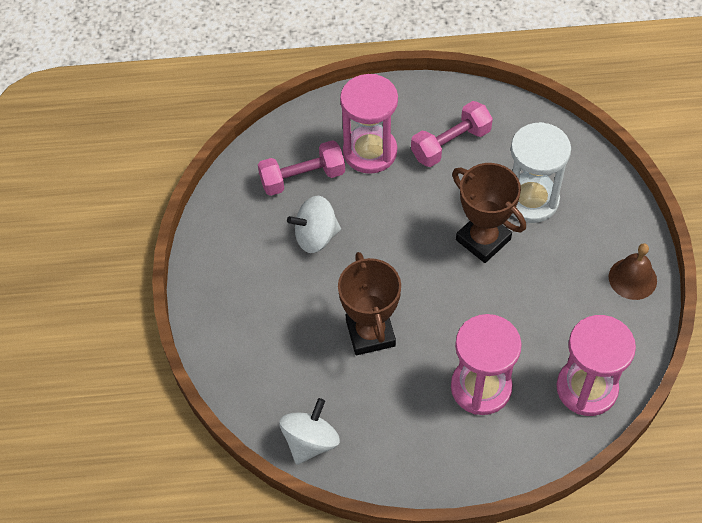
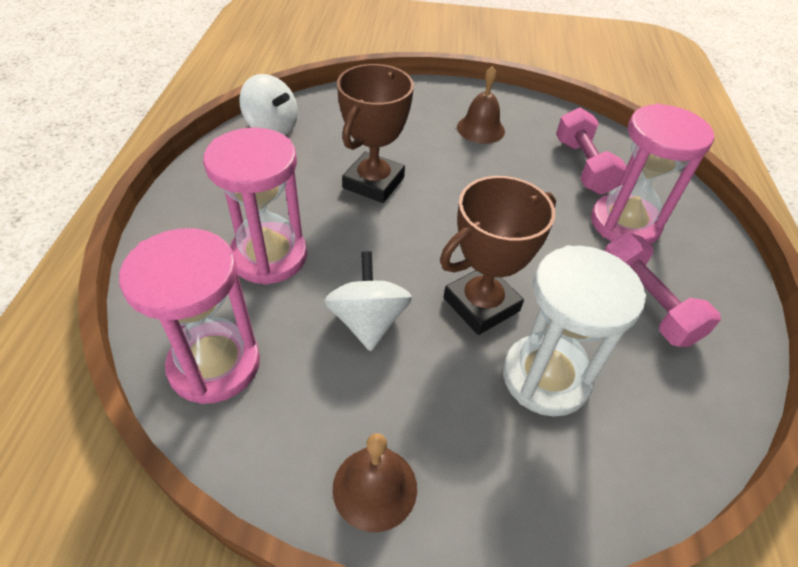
camera: 95 degrees right, 10 degrees down
white spinning top [287,196,341,253] -> white spinning top moved to [325,251,412,351]
brown trophy [338,252,401,355] -> brown trophy turned 60 degrees counterclockwise [337,64,414,203]
none -> brown bell [457,66,505,144]

